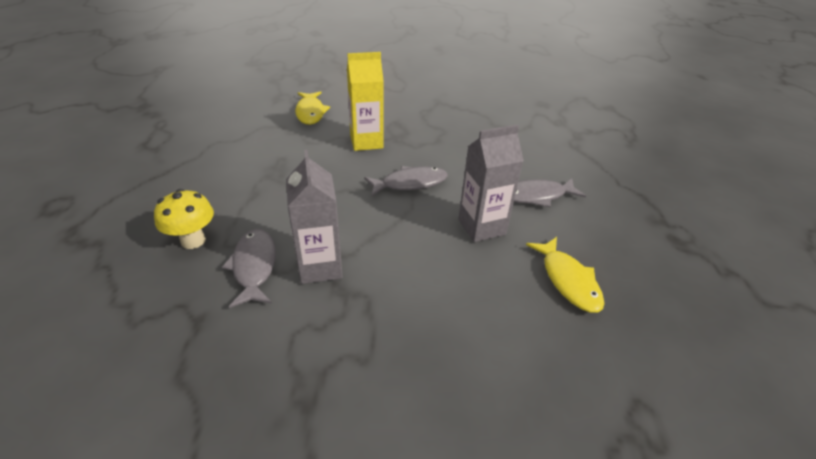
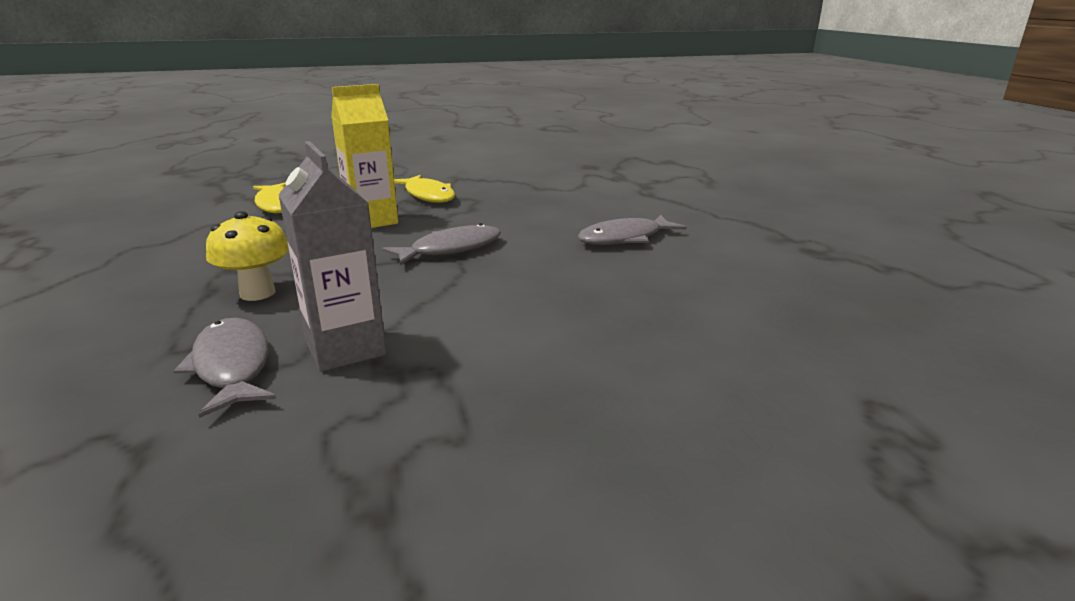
camera: 15 degrees left, 15 degrees down
yellow mushroom [154,189,214,249] -> yellow mushroom moved to [206,211,289,301]
grey carton [458,125,524,242] -> none
yellow fish [526,237,604,313] -> yellow fish moved to [394,175,455,203]

